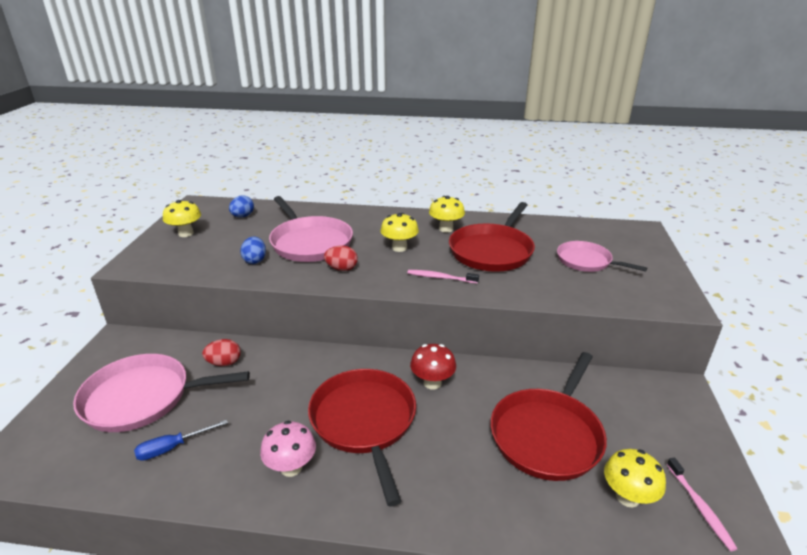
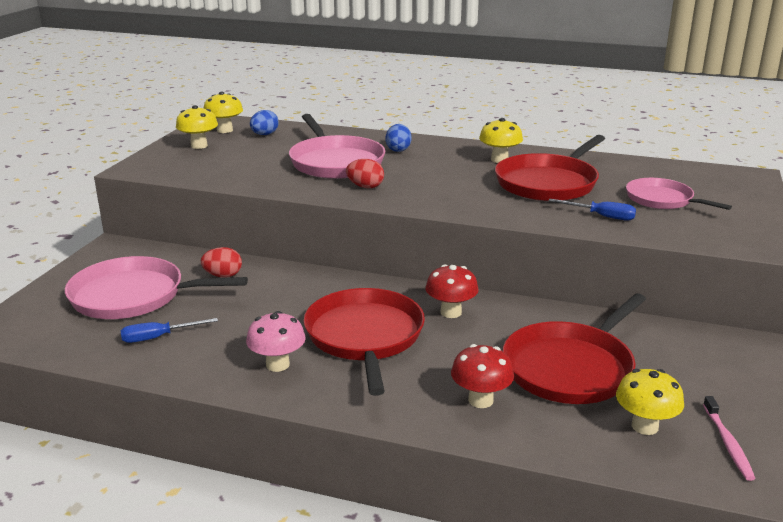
camera: 10 degrees right, 5 degrees down
blue egg [240,236,266,264] -> blue egg moved to [385,124,412,152]
yellow mushroom [380,213,419,252] -> yellow mushroom moved to [204,91,243,133]
pink toothbrush [407,270,479,284] -> none
none -> red mushroom [451,344,514,408]
none -> blue screwdriver [548,199,636,221]

